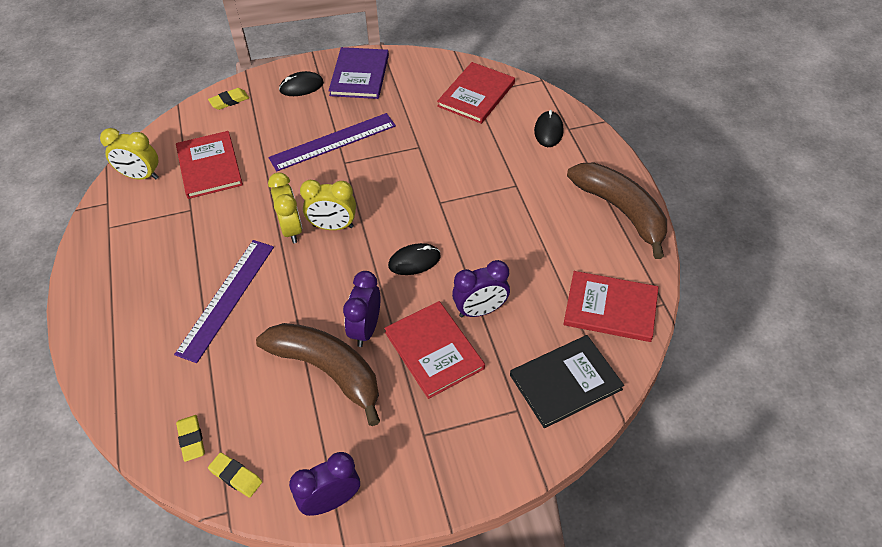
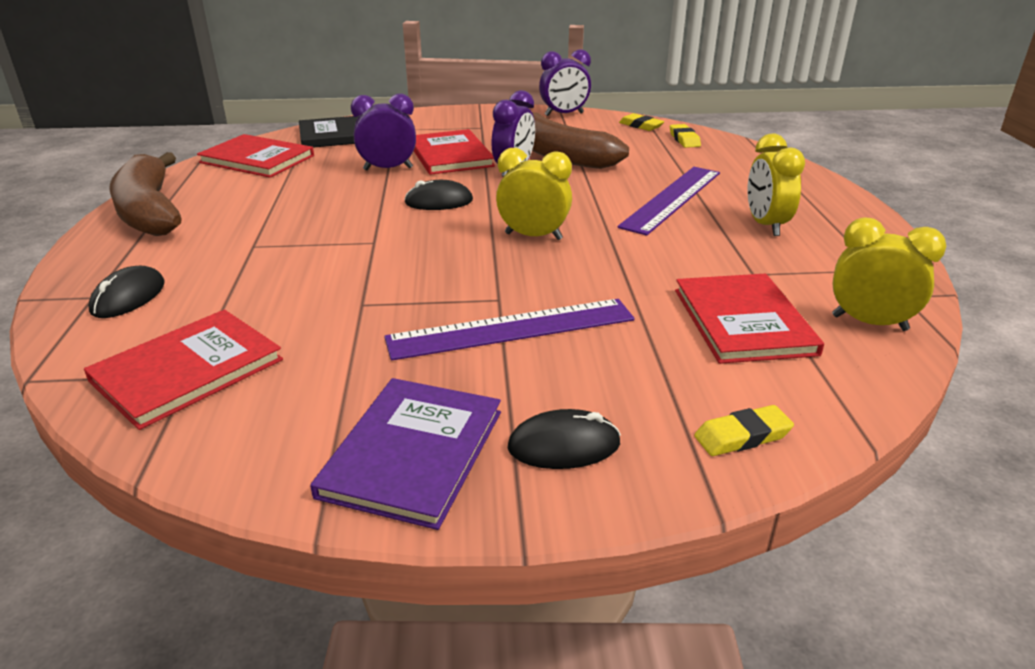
camera: 170 degrees left, 20 degrees down
yellow clock [268,172,302,243] -> yellow clock moved to [747,134,805,236]

